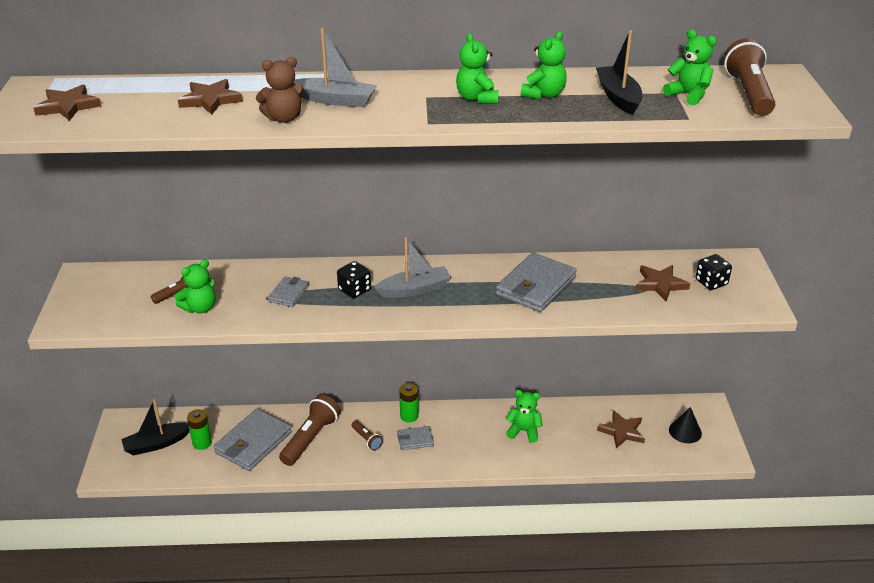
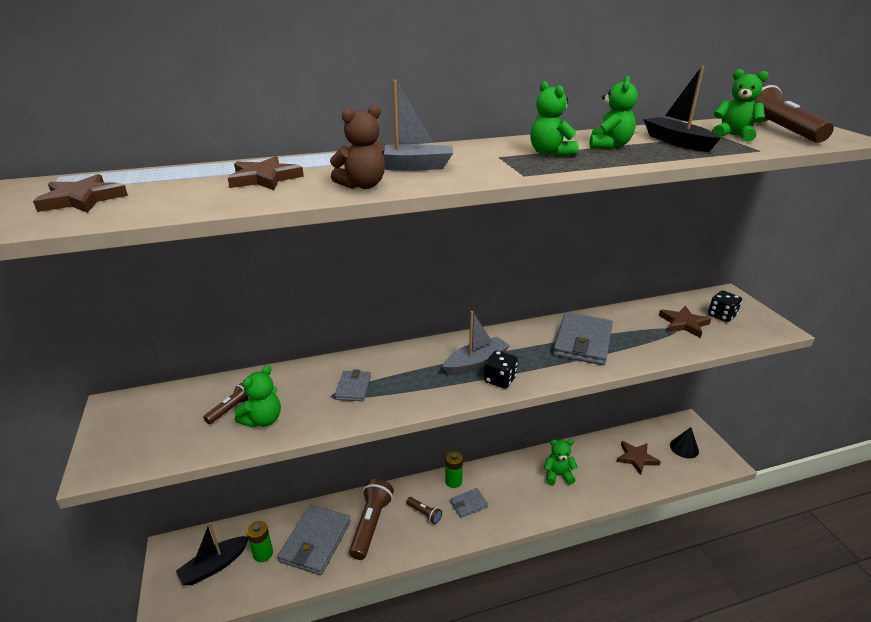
camera: 15 degrees left, 5 degrees down
black dice [337,261,371,298] -> black dice moved to [484,350,518,389]

